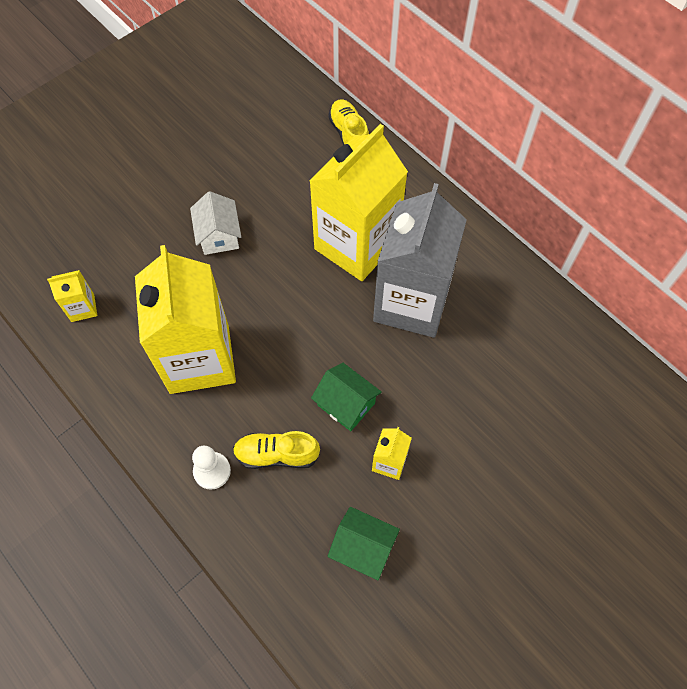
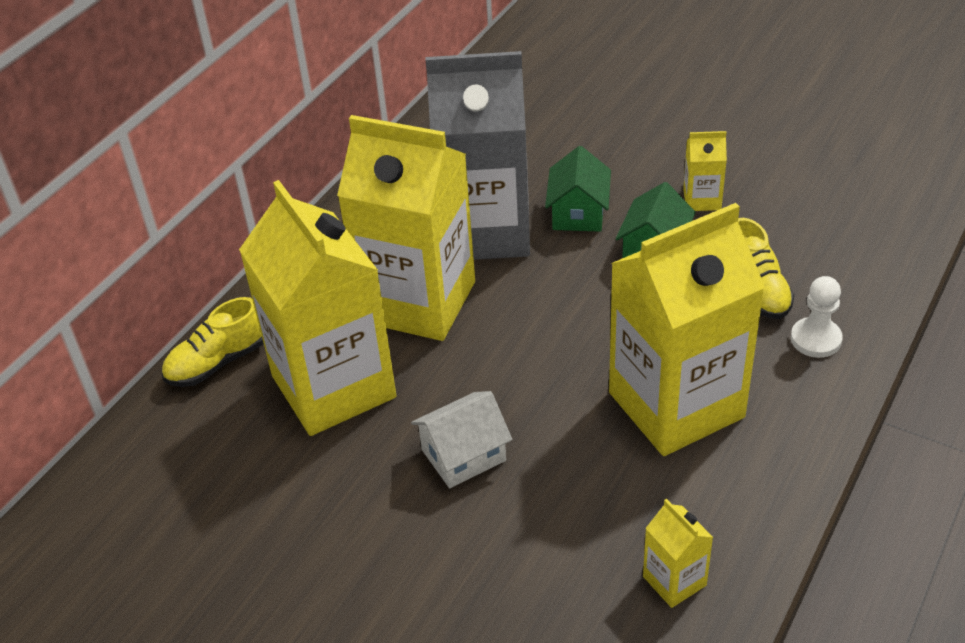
camera: 105 degrees left, 20 degrees down
green house [328,507,400,580] -> green house moved to [545,146,611,232]
none -> yellow carton [239,180,397,436]

